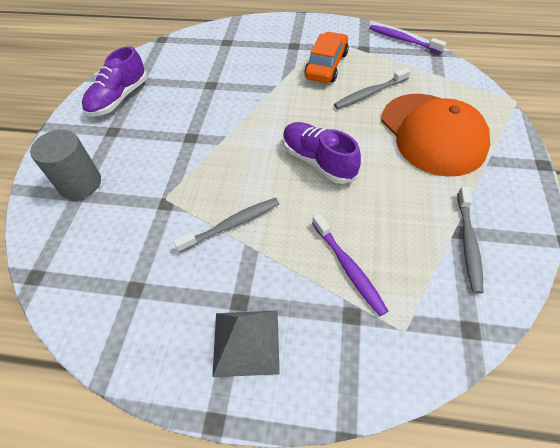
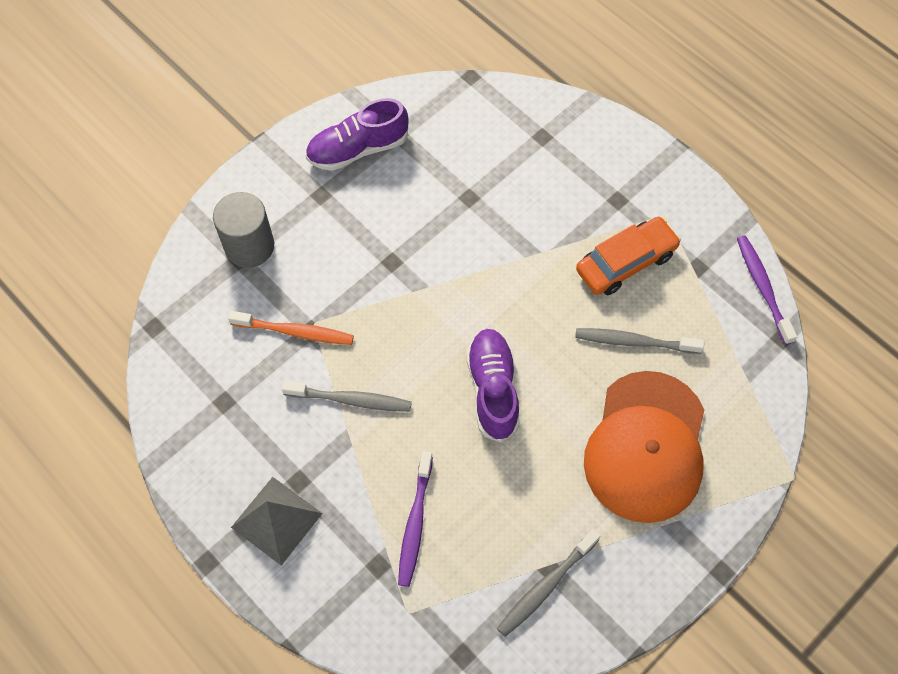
camera: 35 degrees right, 10 degrees up
none -> orange toothbrush [228,311,354,345]

